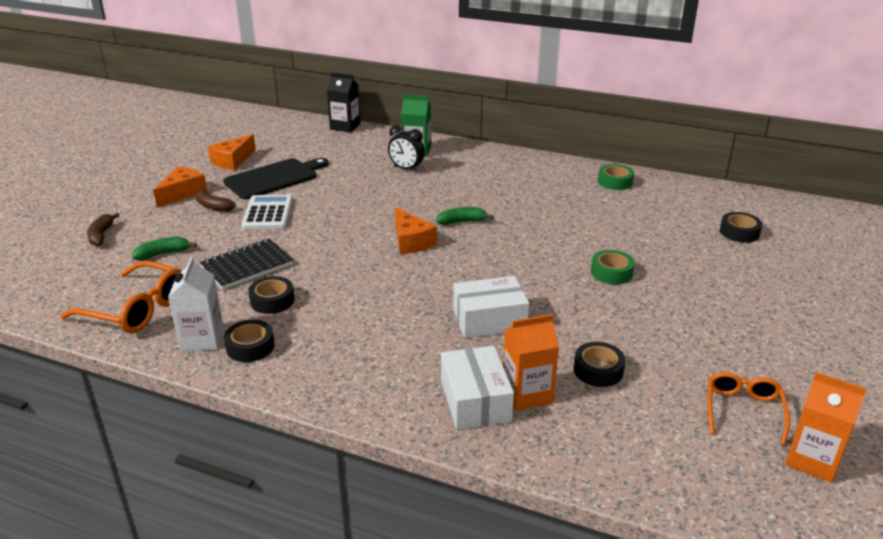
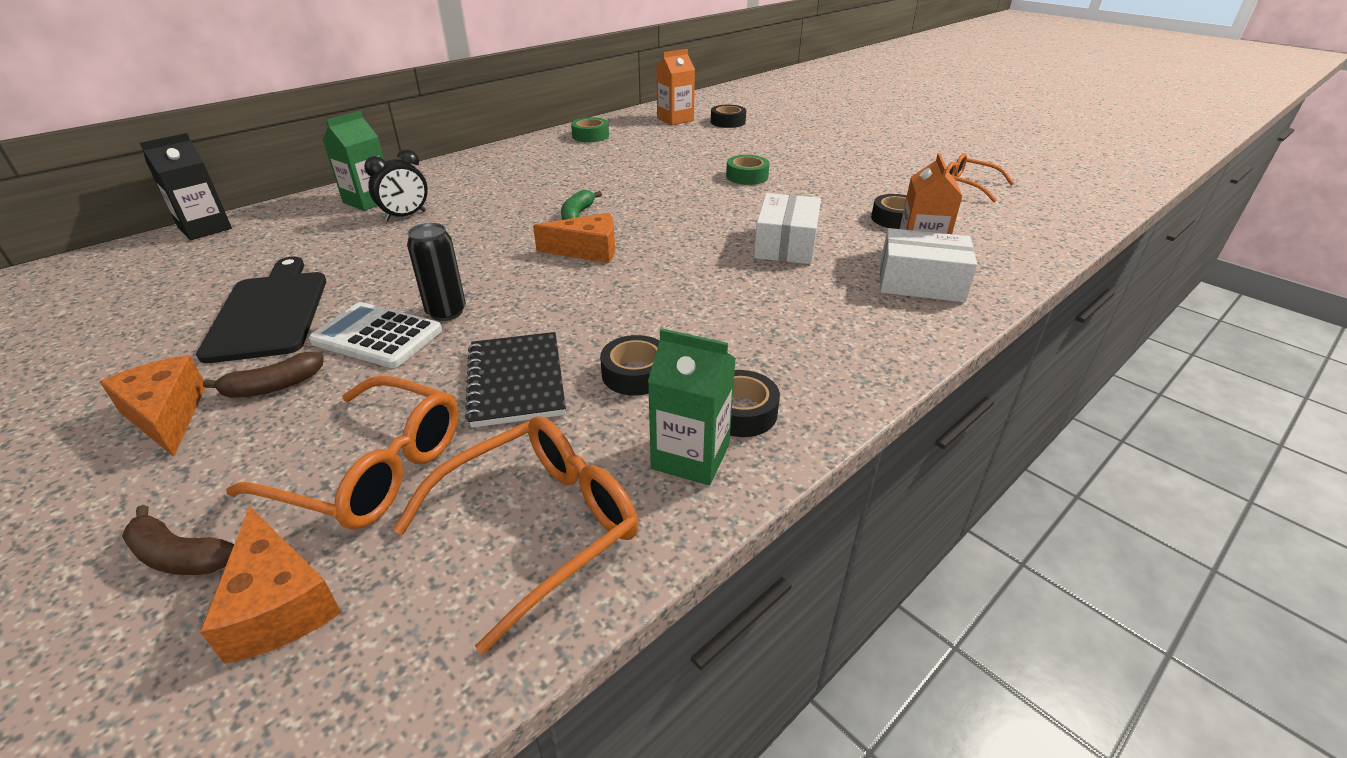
camera: 65 degrees left, 5 degrees up
green banana [132,237,197,260] -> orange glasses [226,375,459,529]
white carton [168,257,224,351] -> green carton [648,328,736,485]
orange cheese [208,134,256,170] -> orange cheese moved to [200,506,342,664]
orange carton [785,372,867,483] -> orange carton moved to [656,49,695,125]
none -> black can [407,223,466,321]

